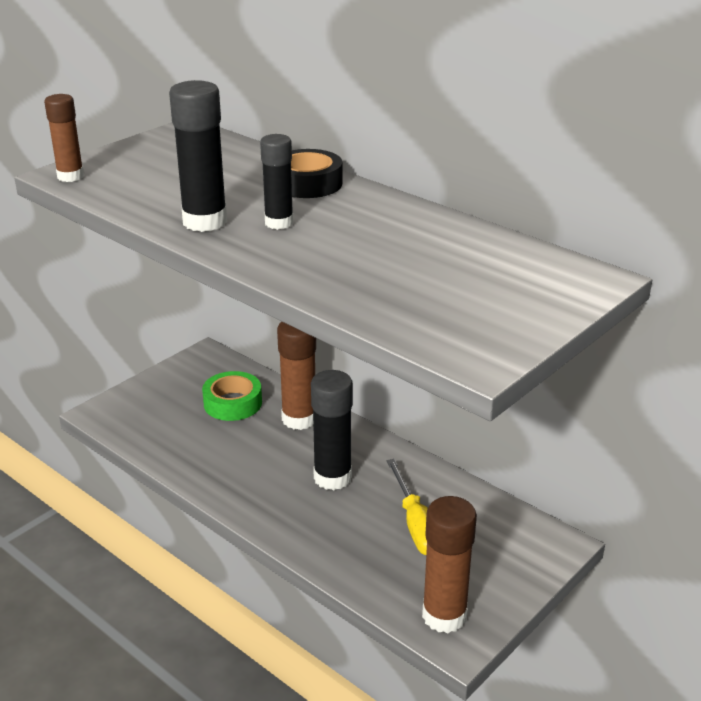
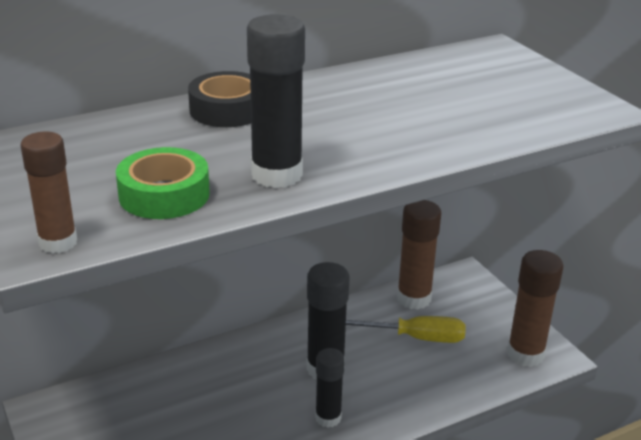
camera: 70 degrees left, 0 degrees up
green tape [202,371,262,421] -> green tape moved to [116,147,210,219]
black glue stick [260,134,293,230] -> black glue stick moved to [315,348,345,428]
brown glue stick [277,321,316,430] -> brown glue stick moved to [397,200,441,309]

